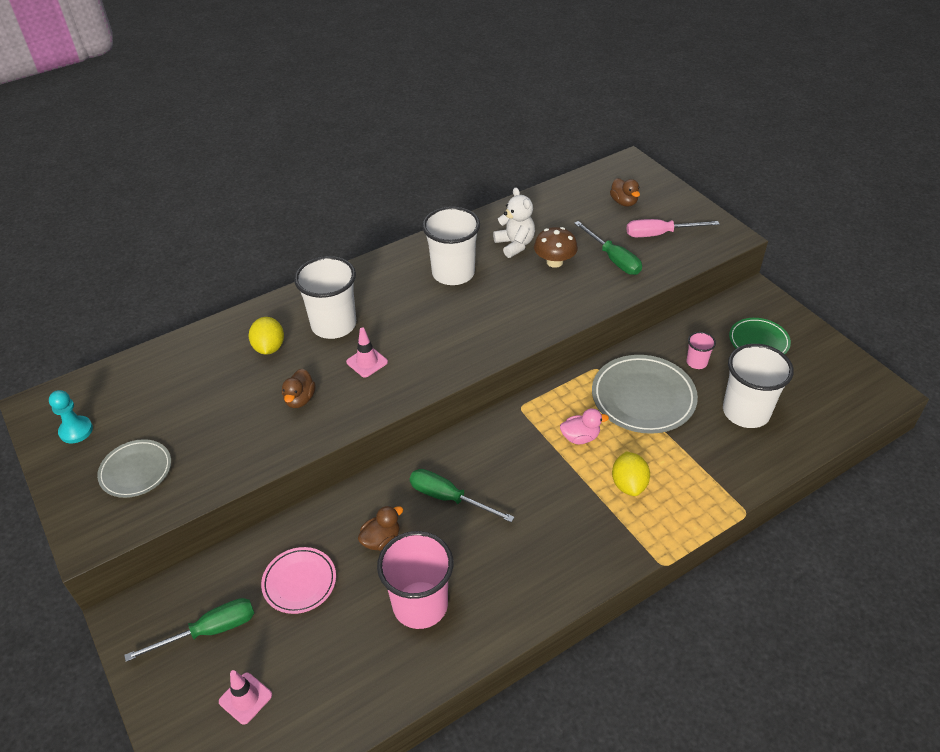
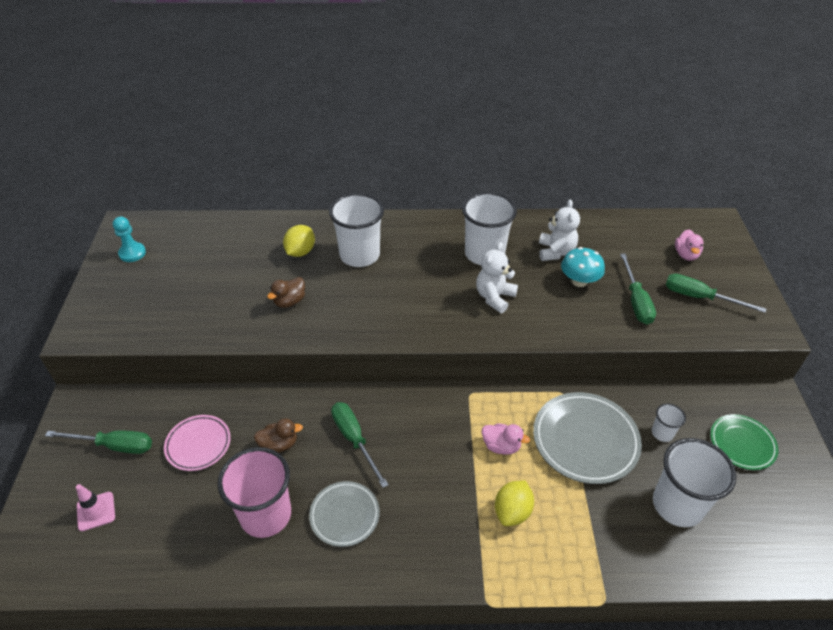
camera: 30 degrees right, 0 degrees up
grey plate [97,439,171,498] -> grey plate moved to [309,481,380,547]
pink traffic cone [346,327,388,378] -> none
brown mushroom [534,227,578,268] -> turquoise mushroom [561,247,605,287]
brown duck [610,178,640,207] -> pink duck [675,229,703,261]
pink screwdriver [626,219,720,237] -> green screwdriver [666,274,766,313]
pink cup [686,332,716,369] -> white cup [652,403,686,442]
none -> white teddy bear [476,242,518,313]

